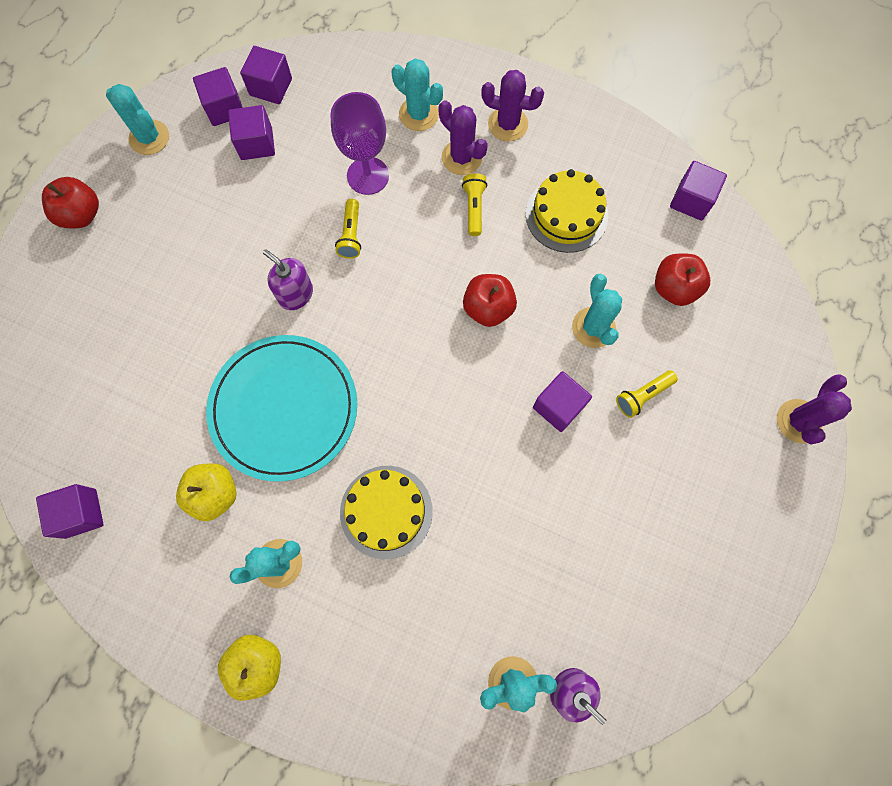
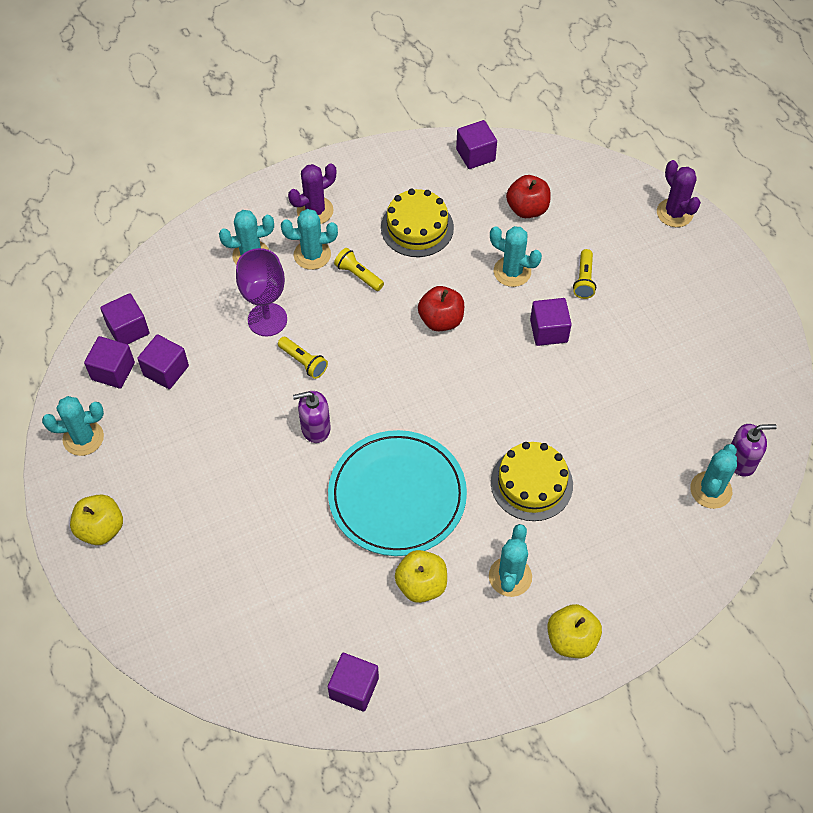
camera: 50 degrees left, 15 degrees down
red apple [42,177,99,228] -> yellow apple [70,494,123,545]
purple cactus [438,100,488,175] -> turquoise cactus [281,209,338,270]

